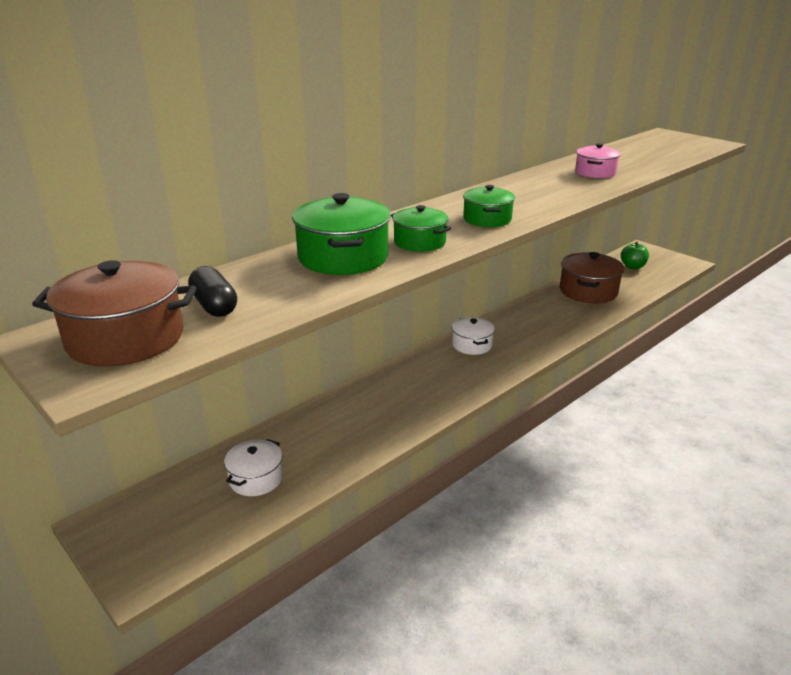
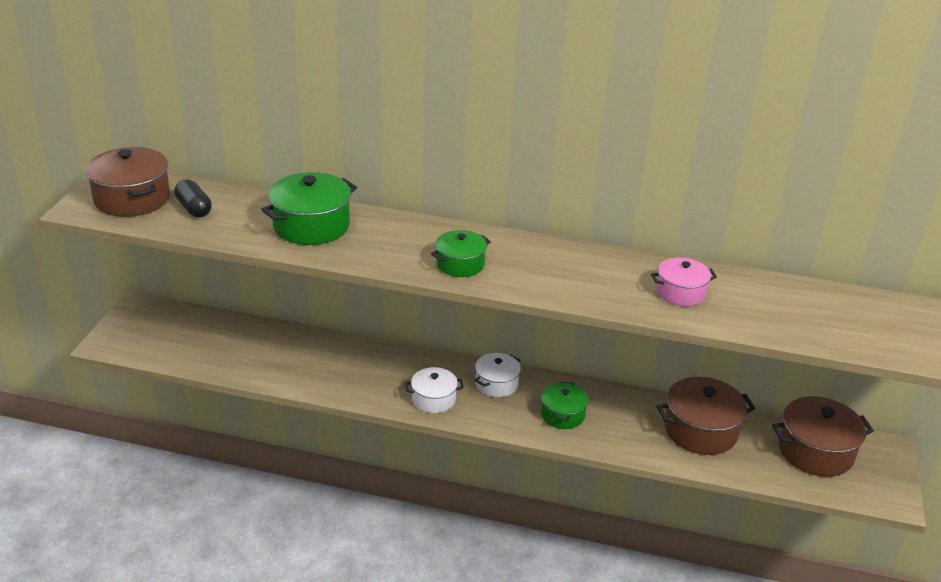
camera: 55 degrees right, 5 degrees up
black capsule [188,266,237,317] -> black capsule turned 60 degrees counterclockwise [174,179,212,217]
white pot [224,439,283,496] -> white pot moved to [405,367,464,413]
green pot [391,205,451,252] -> green pot moved to [541,381,588,429]
green apple [621,241,649,269] -> brown pot [772,396,874,477]

